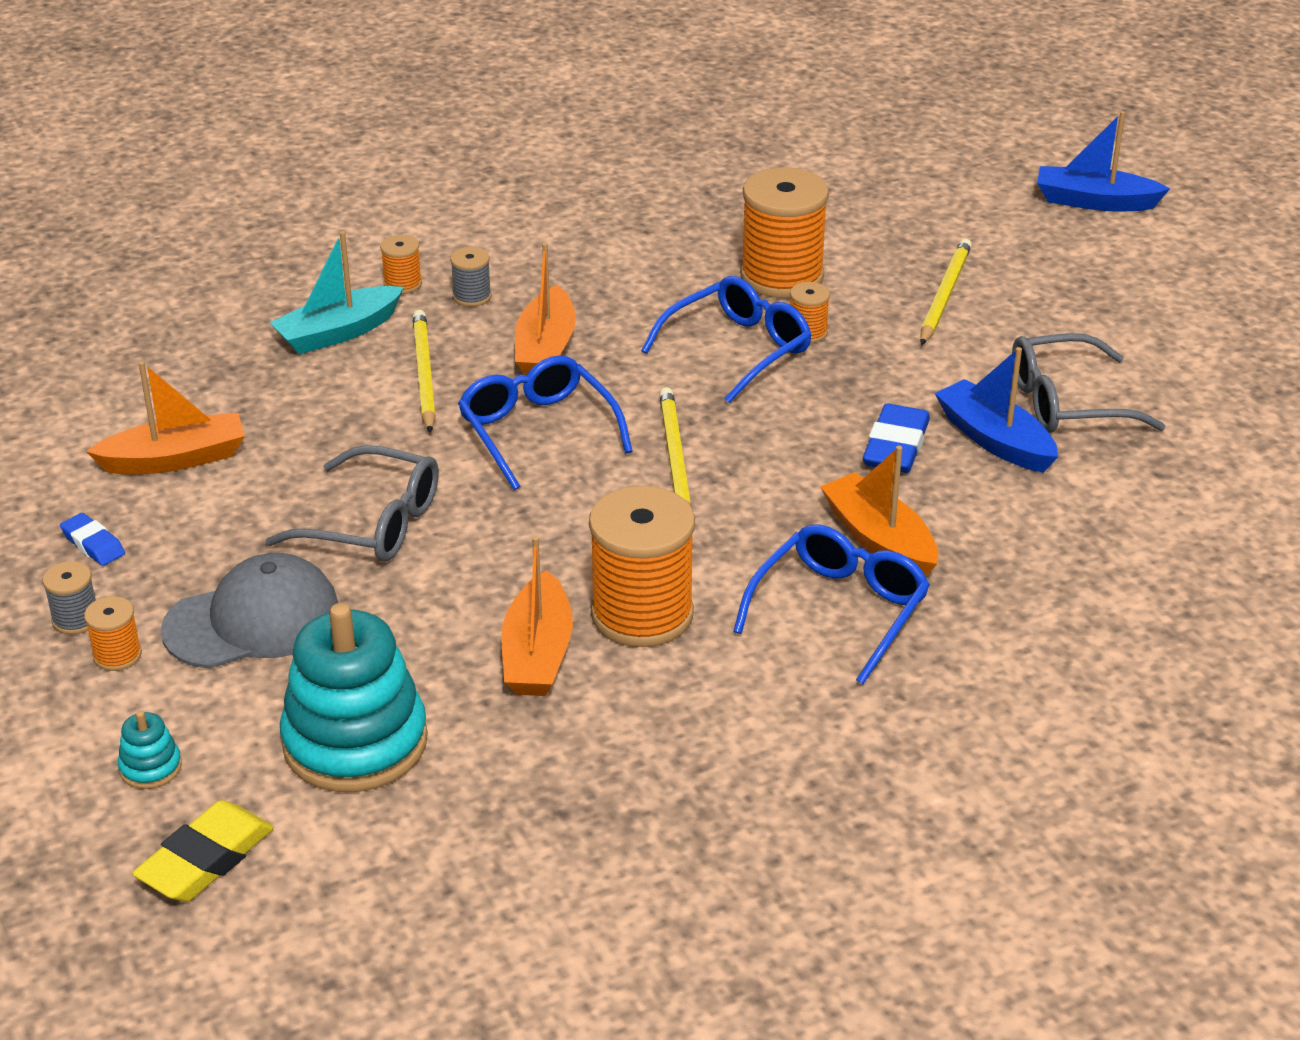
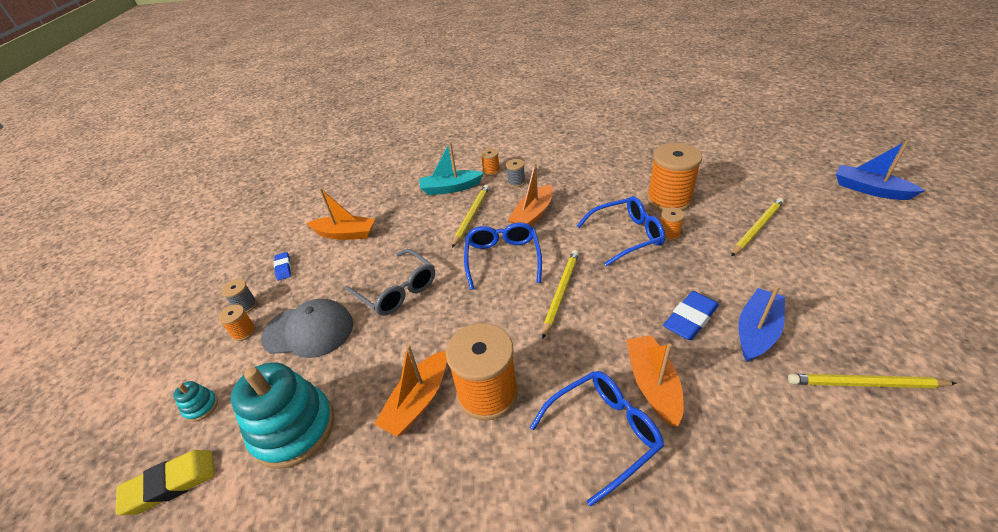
camera: 30 degrees right, 5 degrees up
blue boat [935,347,1058,473] -> blue boat turned 45 degrees clockwise [738,286,785,362]
grey glasses [1012,333,1165,433] -> none
none -> yellow pencil [788,374,957,388]

